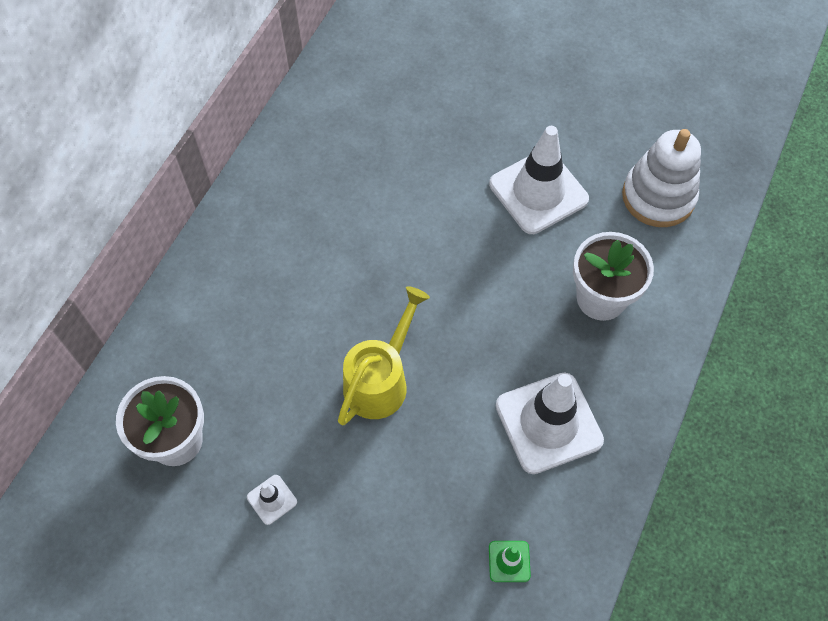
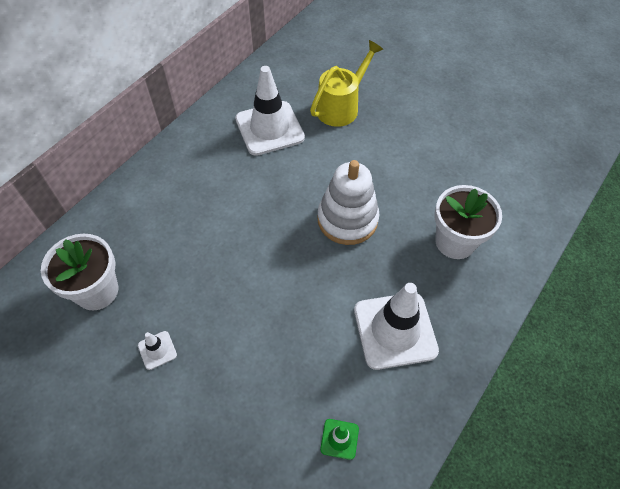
camera: 10 degrees right, 5 degrees down
yellow watering can [338,286,430,425] -> yellow watering can moved to [310,40,383,127]
white traffic cone [489,126,589,234] -> white traffic cone moved to [235,66,305,156]
white stacking toy [622,129,701,227] -> white stacking toy moved to [317,160,379,245]

